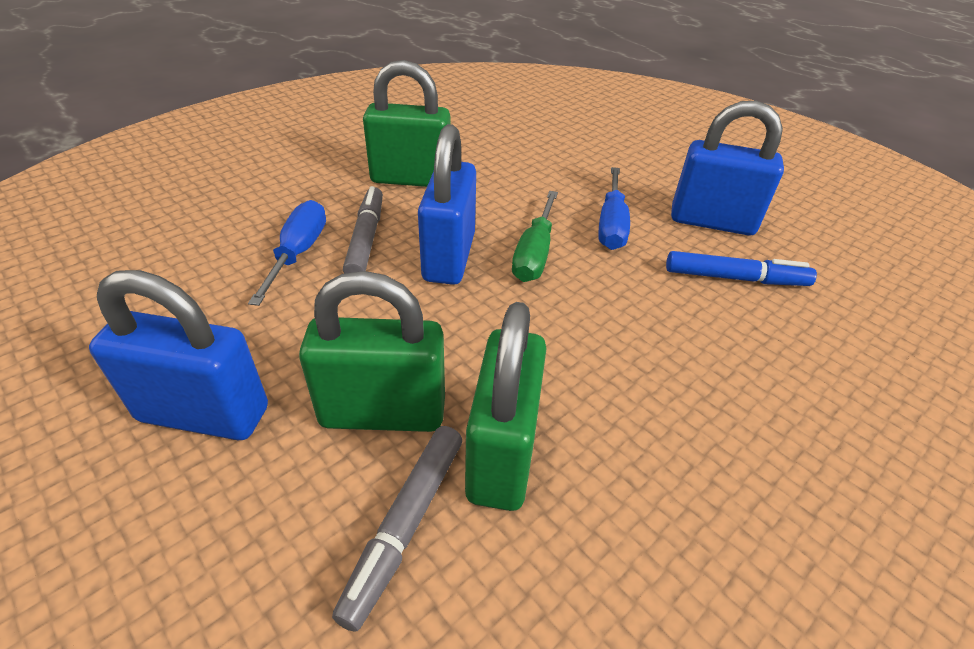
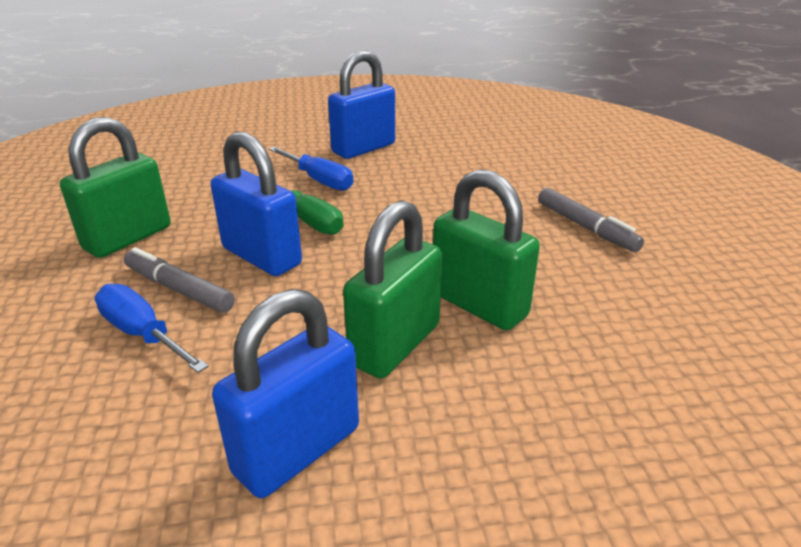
camera: 55 degrees left, 10 degrees down
grey marker [332,426,462,632] -> grey marker moved to [538,188,644,252]
blue marker [666,251,817,286] -> none

